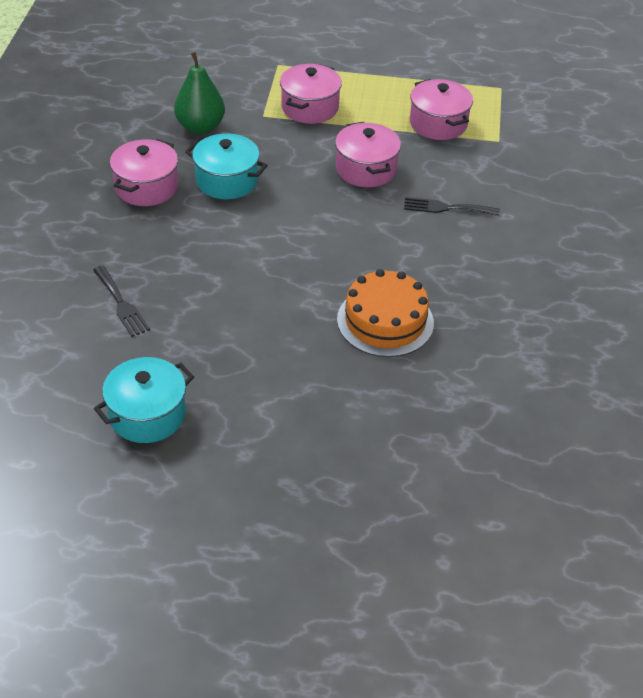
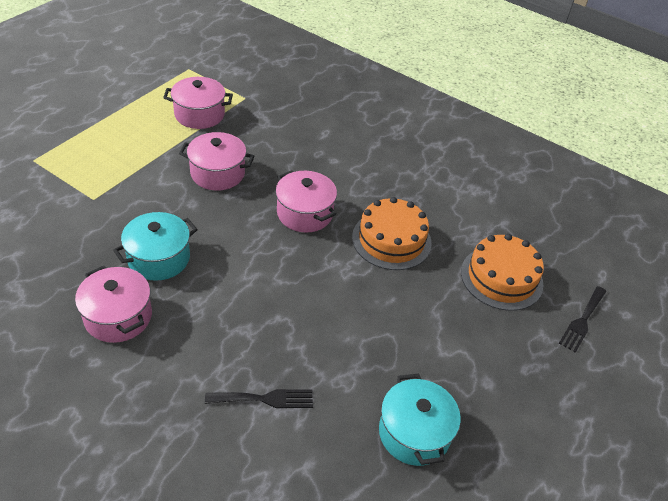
camera: 65 degrees left, 0 degrees up
green pear [174,52,225,134] -> none
pink pot [280,64,342,124] -> pink pot moved to [275,170,337,233]
black fork [404,197,499,216] -> black fork moved to [559,286,606,353]
none -> orange cake [461,234,544,311]

